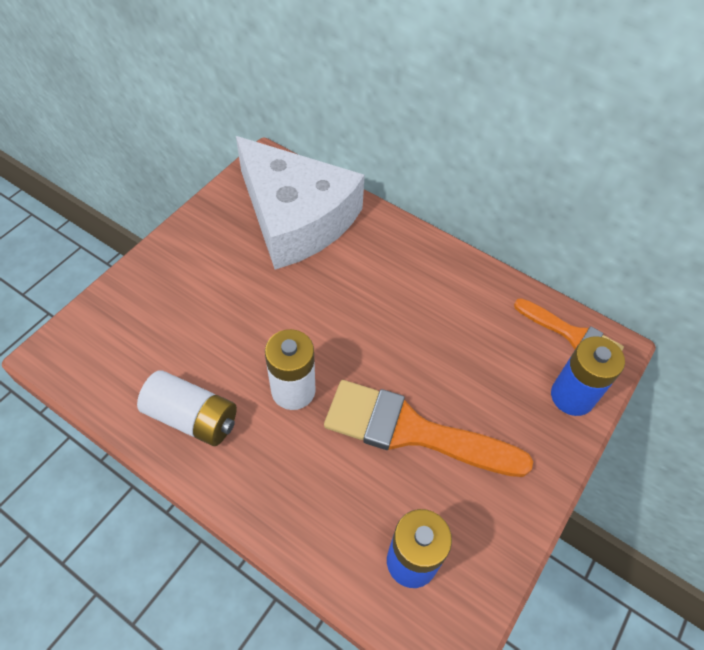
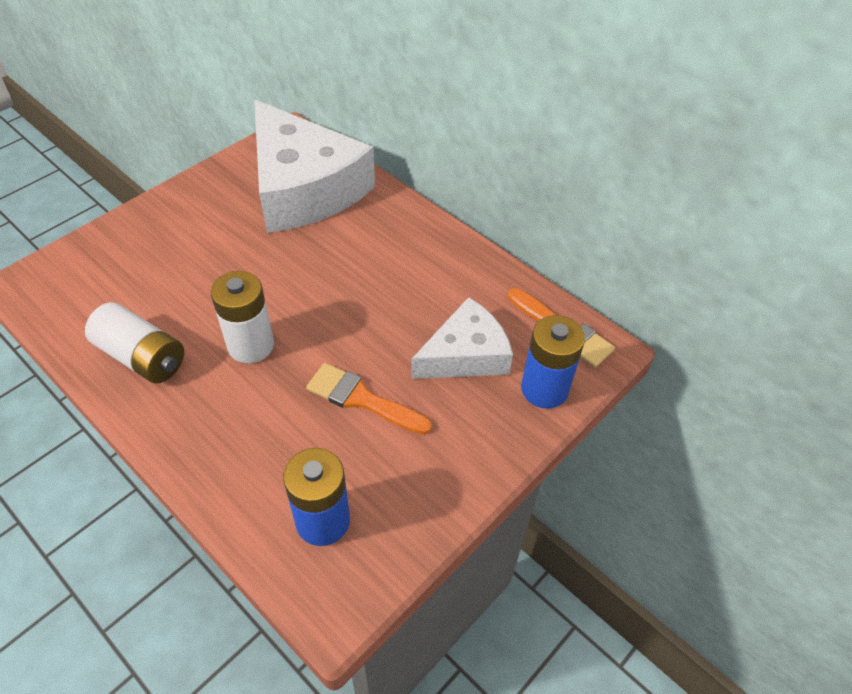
camera: 10 degrees right, 5 degrees down
orange brush [324,380,533,477] -> orange brush [306,363,432,435], size x0.61
none -> white cheese [411,297,513,379]

